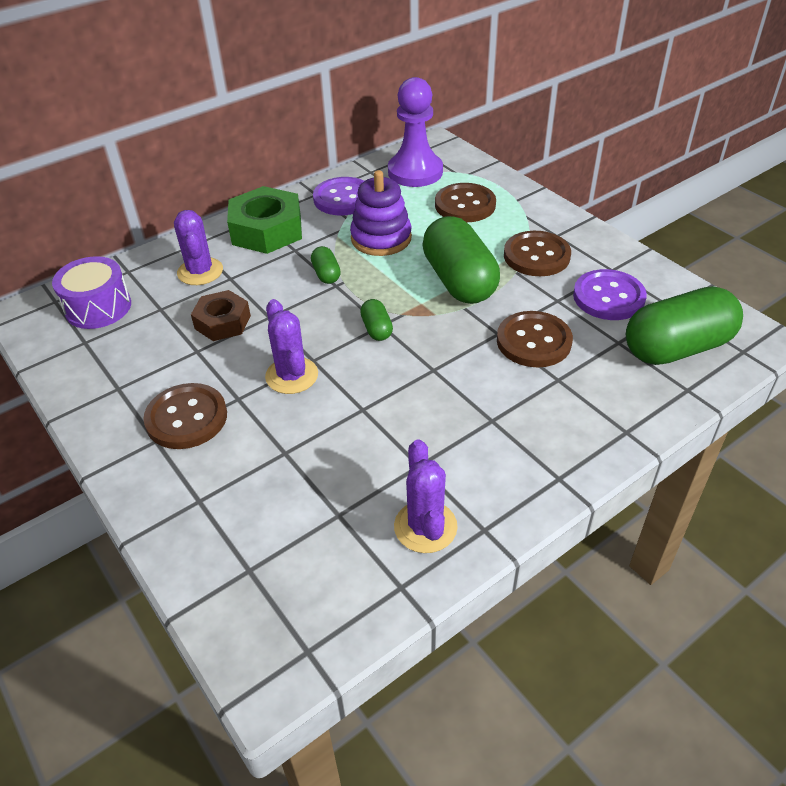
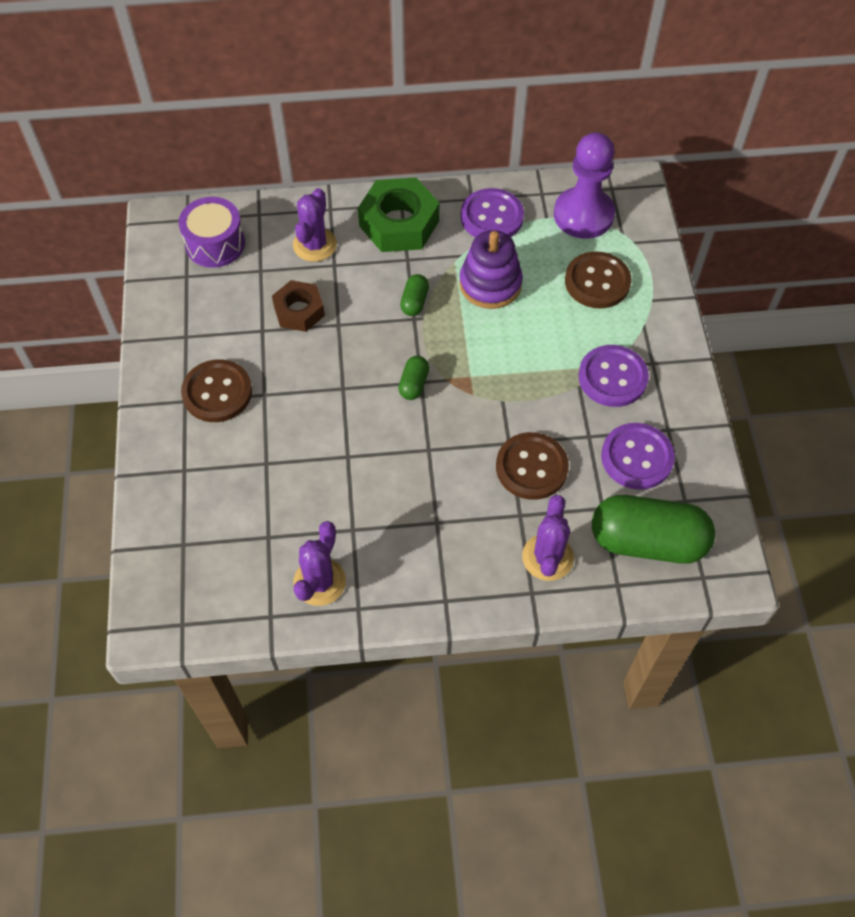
camera: 30 degrees right, 15 degrees up
purple cactus [265,299,318,394] -> purple cactus moved to [522,495,574,581]
green capsule [422,216,500,304] -> none
brown button [504,231,571,276] -> purple button [578,345,649,407]

